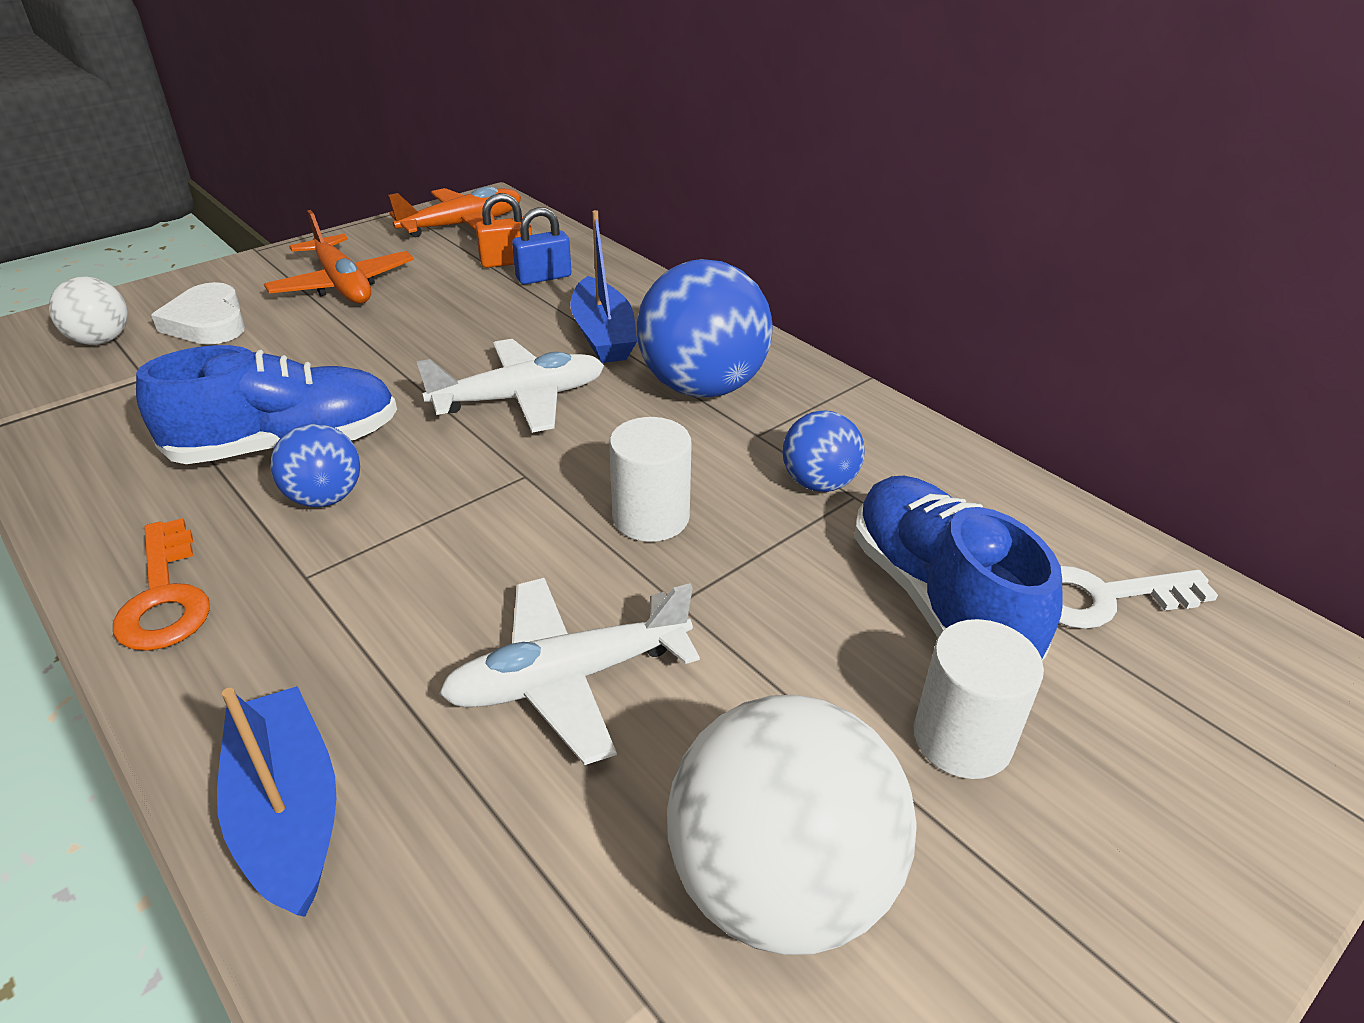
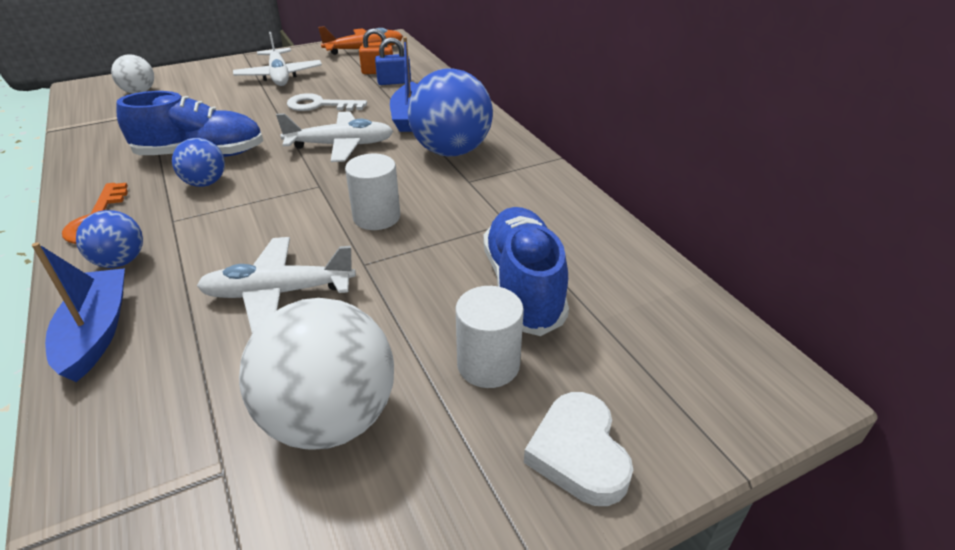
camera: 15 degrees right, 0 degrees up
white heart [151,282,245,345] -> white heart moved to [524,392,633,506]
orange plane [264,210,414,304] -> white plane [233,32,322,86]
blue ball [782,410,865,492] -> blue ball moved to [76,210,143,268]
white key [1059,565,1218,629] -> white key moved to [287,93,367,111]

